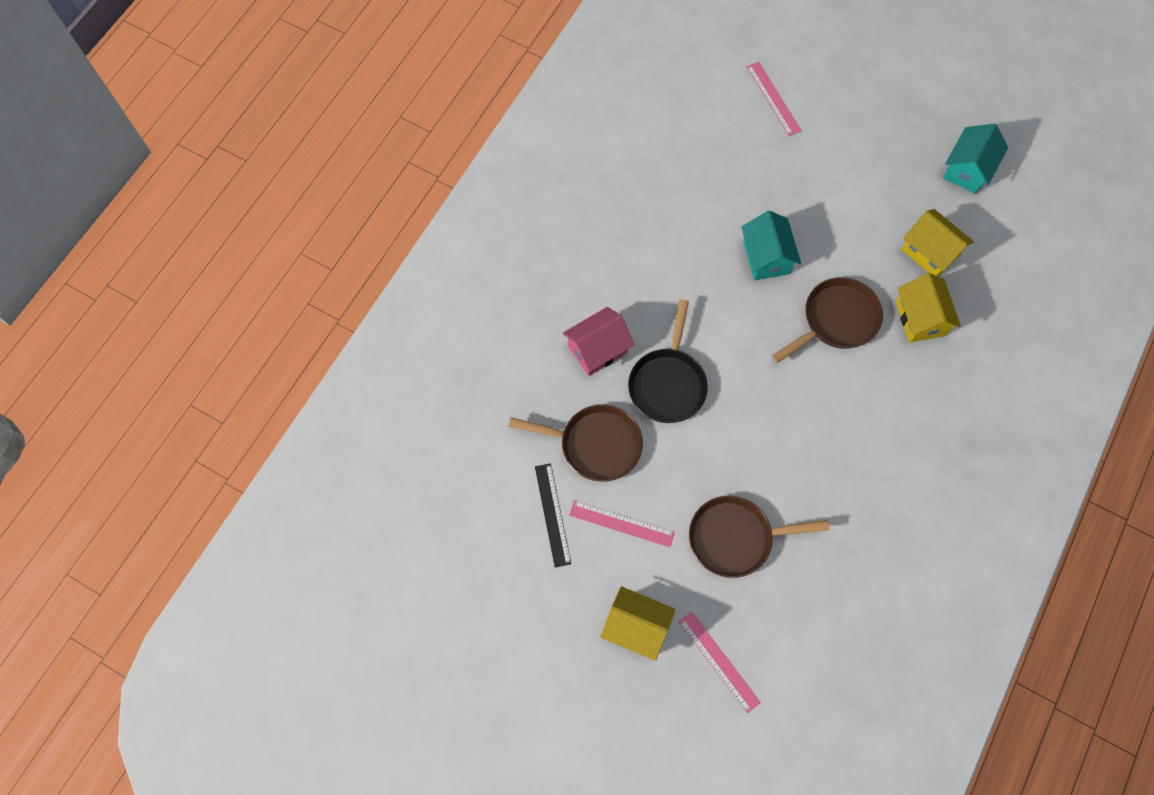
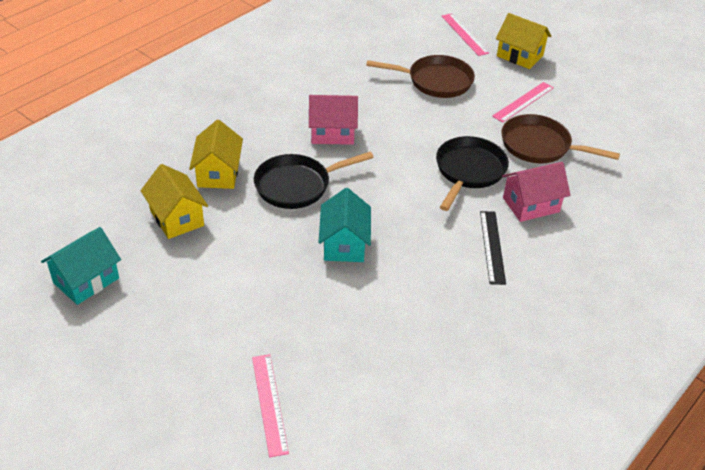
camera: 170 degrees left, 25 degrees down
black ruler [535,463,571,568] -> black ruler moved to [480,211,506,285]
pink ruler [569,500,675,547] -> pink ruler turned 75 degrees counterclockwise [492,82,554,123]
brown pan [772,277,883,363] -> black pan [254,152,374,209]
none -> pink house [309,95,358,145]

